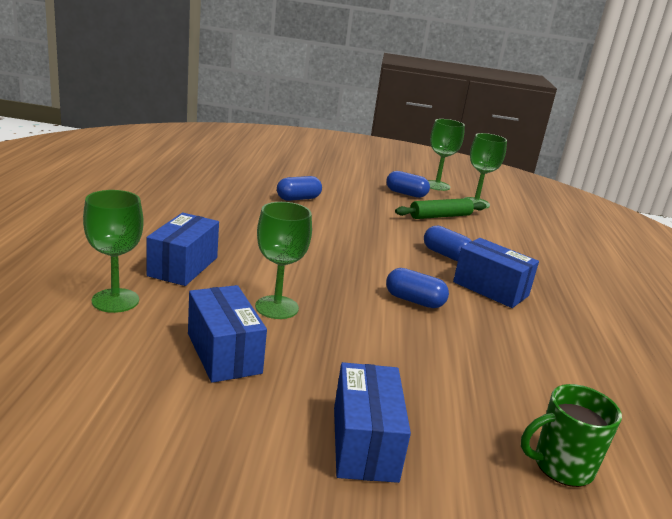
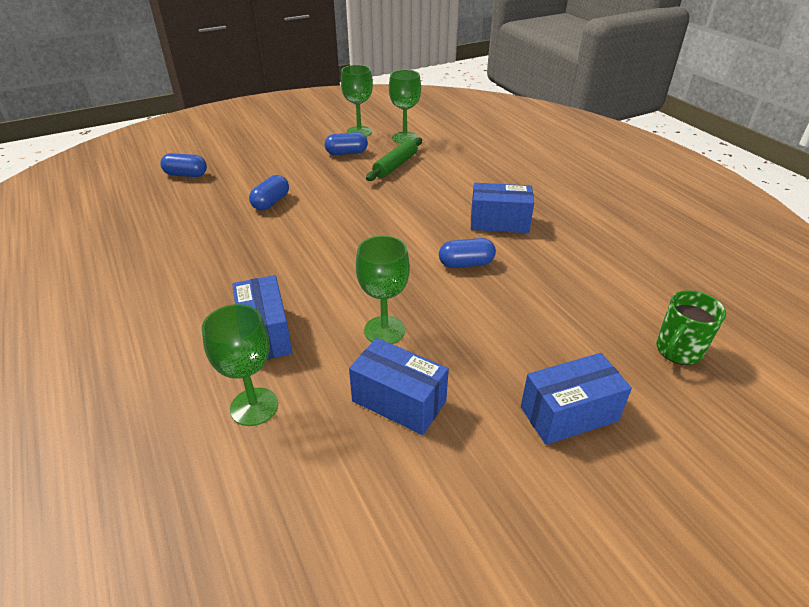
camera: 30 degrees left, 15 degrees up
blue box [334,362,411,483] -> blue box turned 75 degrees counterclockwise [521,353,632,445]
blue capsule [424,225,471,261] -> blue capsule moved to [160,153,207,177]

